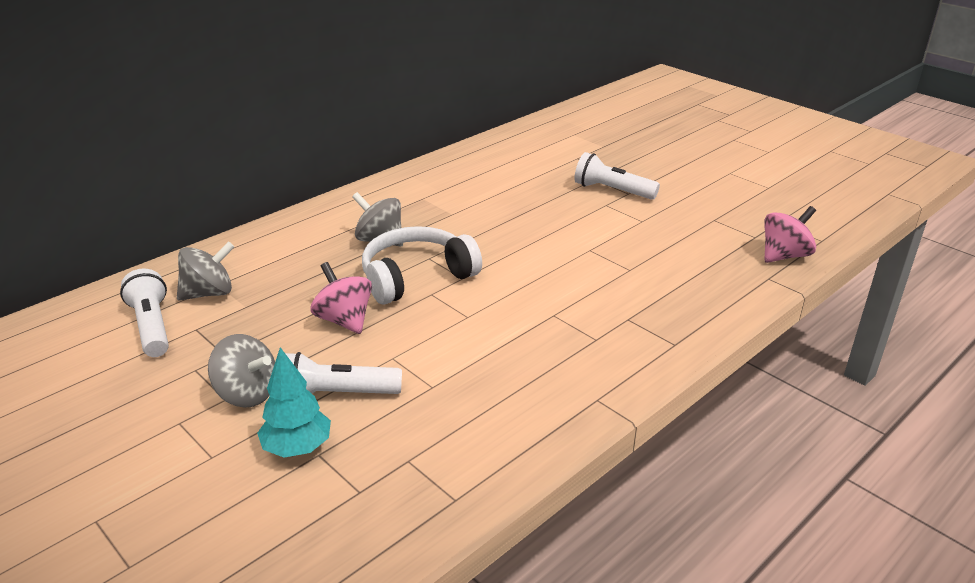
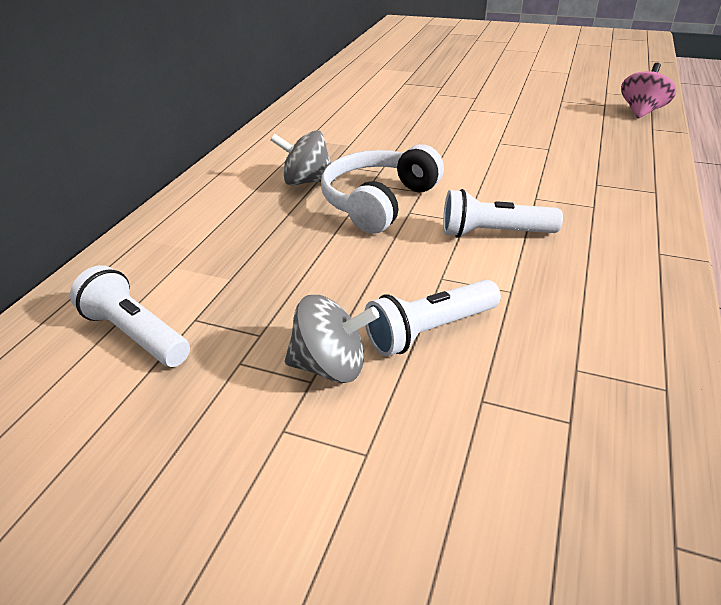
camera: 25 degrees left, 5 degrees up
grey spinning top [177,241,234,301] -> none
turquoise tree [257,347,331,458] -> none
pink spinning top [311,262,372,334] -> none
white flashlight [574,152,660,200] -> white flashlight moved to [443,189,563,238]

